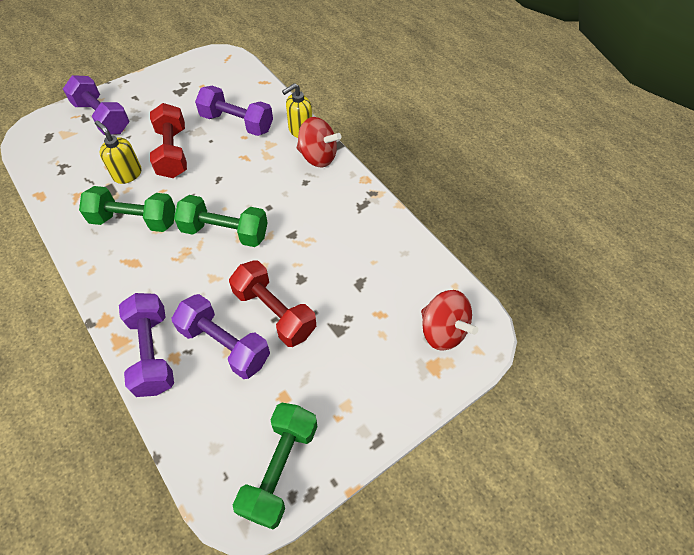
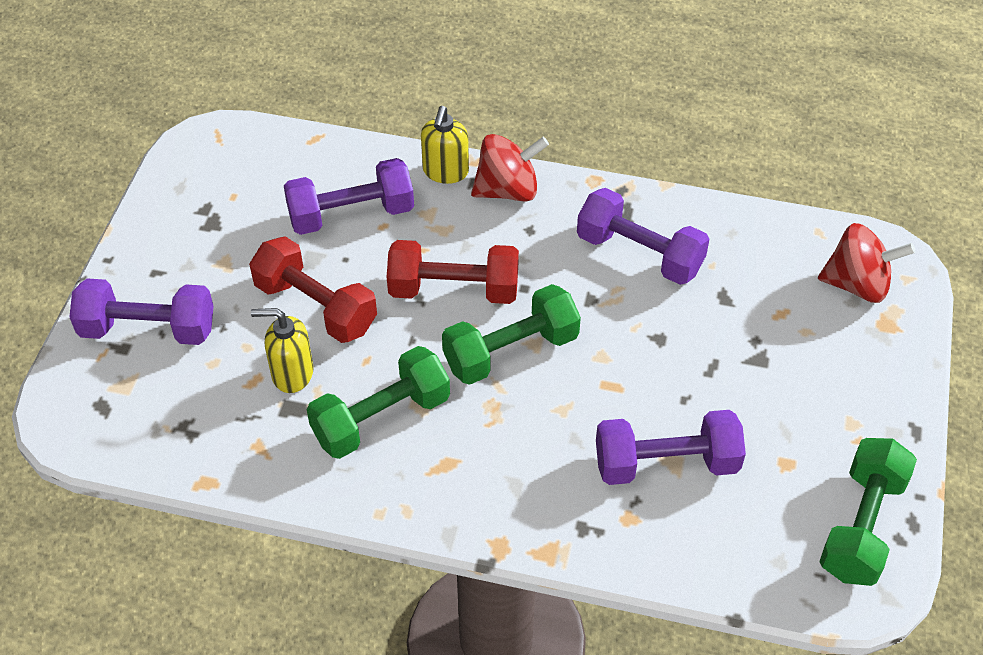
camera: 40 degrees left, 5 degrees down
purple dumbbell [119,293,174,397] -> purple dumbbell moved to [577,188,709,285]
red dumbbell [229,260,316,347] -> red dumbbell moved to [387,240,519,304]
green dumbbell [233,403,317,529] -> green dumbbell turned 45 degrees clockwise [819,438,917,586]

